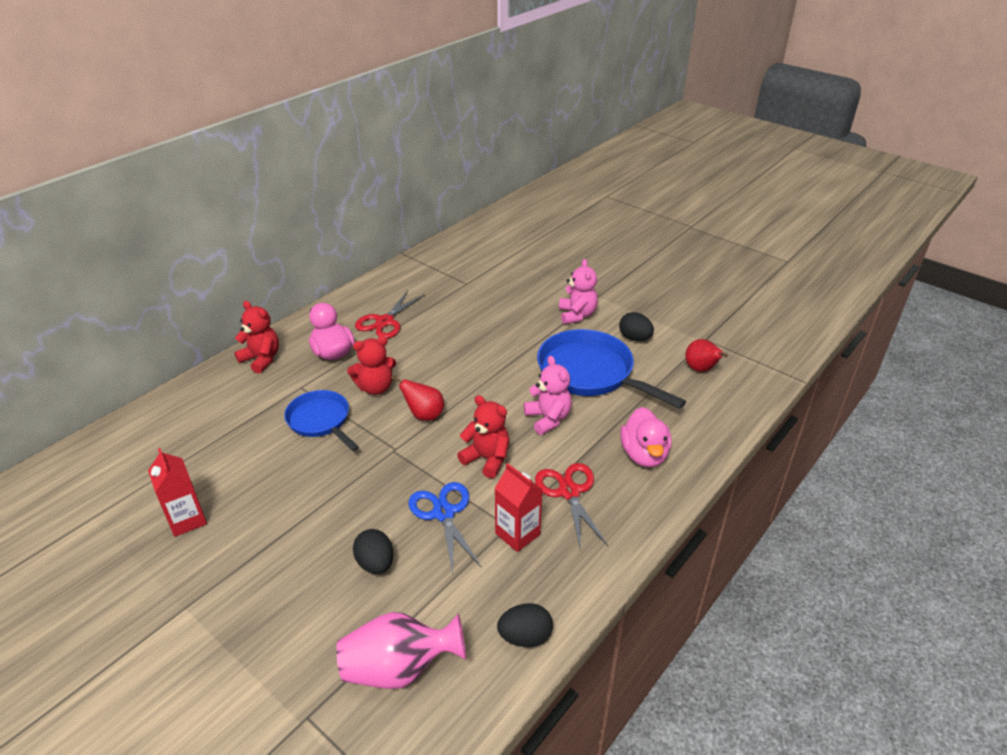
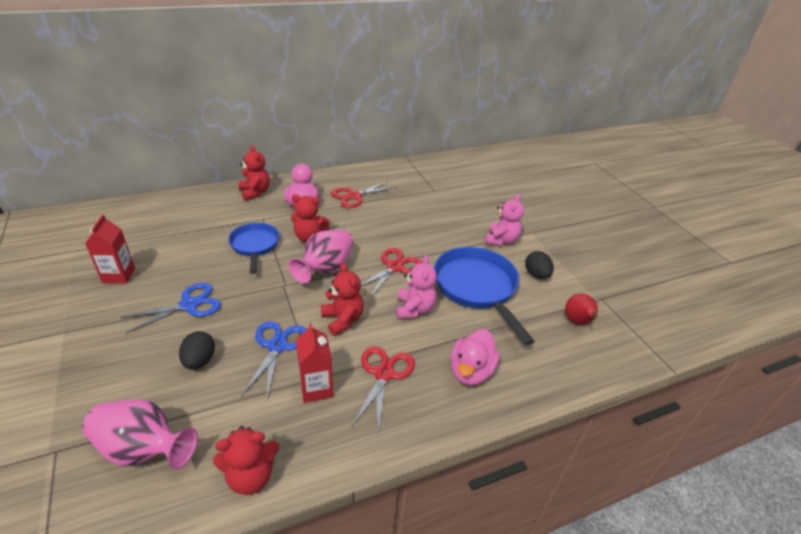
camera: 25 degrees right, 0 degrees up
red pear [391,376,444,421] -> pink vase [288,229,354,284]
black egg [497,603,553,647] -> red teddy bear [213,426,279,495]
none -> blue scissors [120,283,221,334]
none -> red scissors [361,248,422,300]

